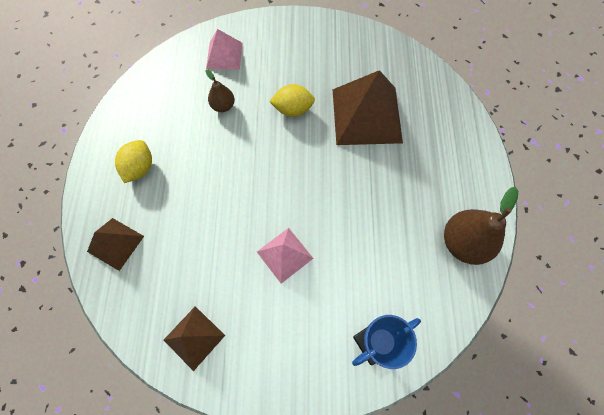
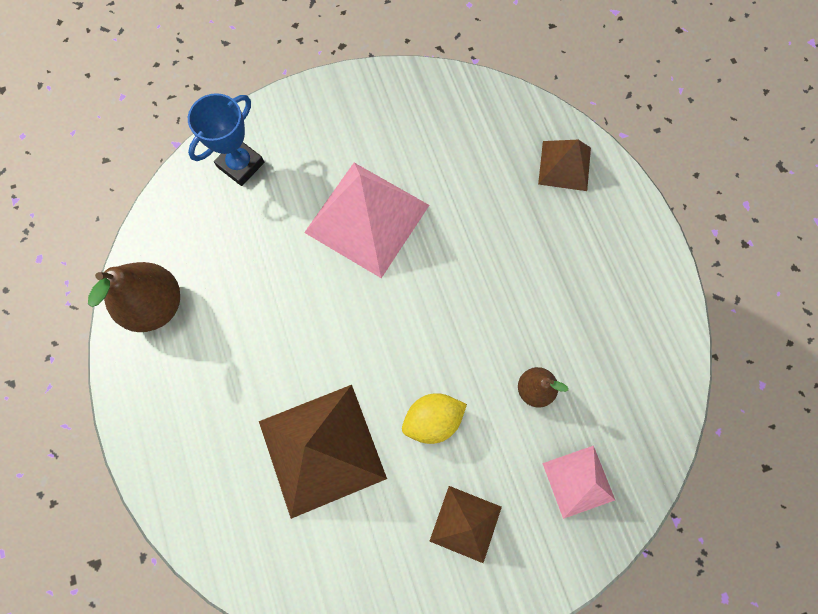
camera: 160 degrees right, 5 degrees up
yellow lemon [115,140,152,183] -> none
brown pyramid [164,306,225,371] -> brown pyramid moved to [430,486,502,563]
pink pyramid [257,228,313,284] -> pink pyramid [304,163,429,278], size x1.82

